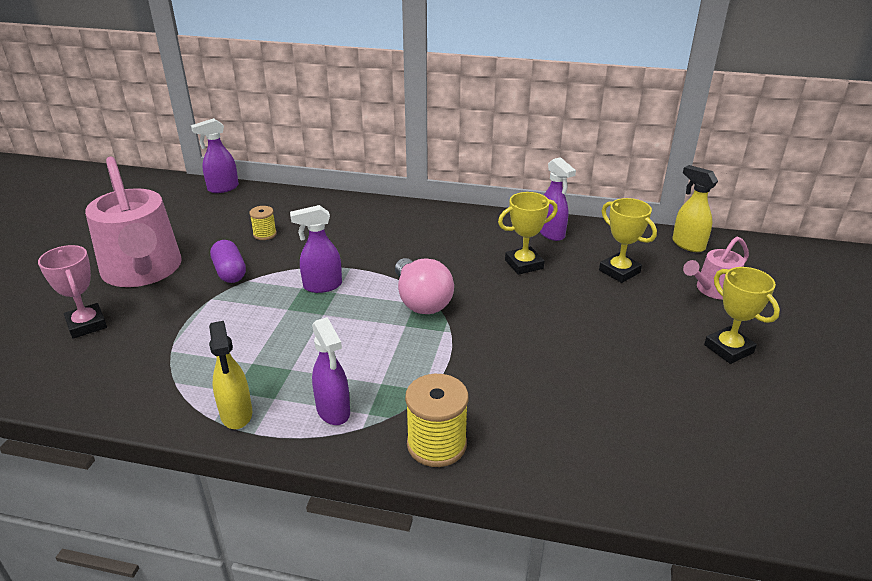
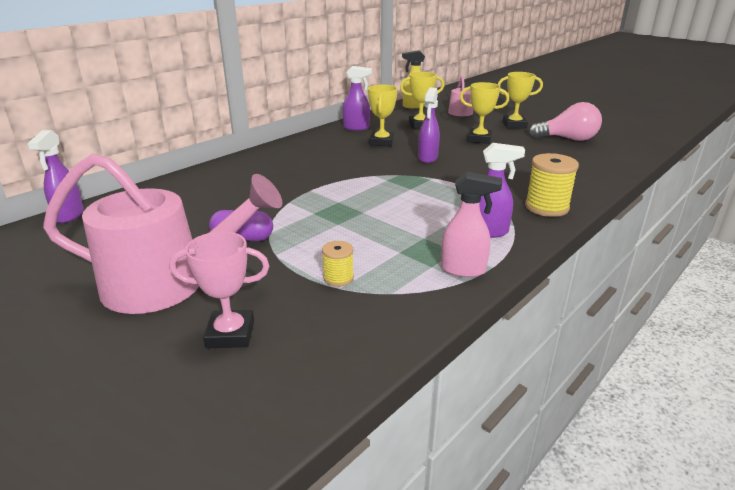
camera: 60 degrees left, 5 degrees down
yellow spray bottle [209,321,252,429] -> pink spray bottle [441,172,502,278]
yellow spool [249,206,277,240] -> yellow spool moved to [322,241,354,287]
purple spray bottle [290,205,342,293] -> purple spray bottle moved to [418,88,440,163]
pink light bulb [395,258,454,314] -> pink light bulb moved to [529,102,602,141]
none -> yellow trophy [460,82,509,144]

